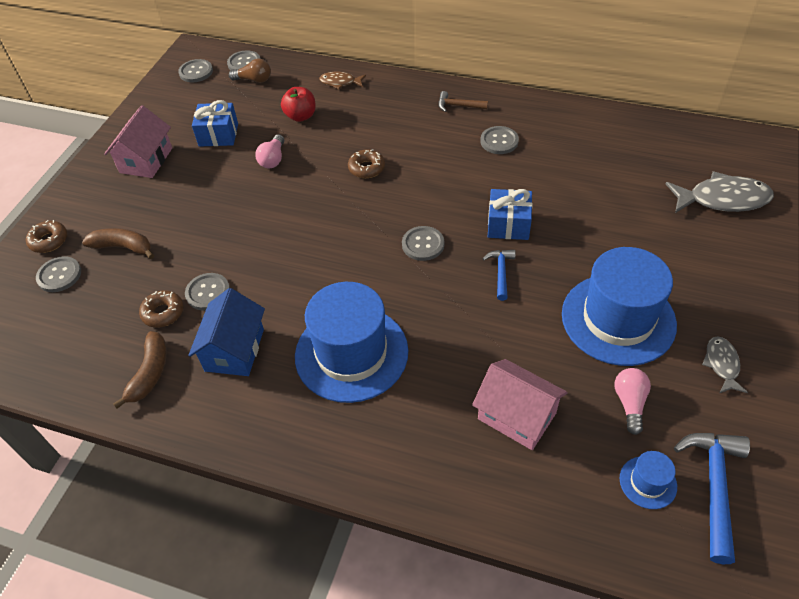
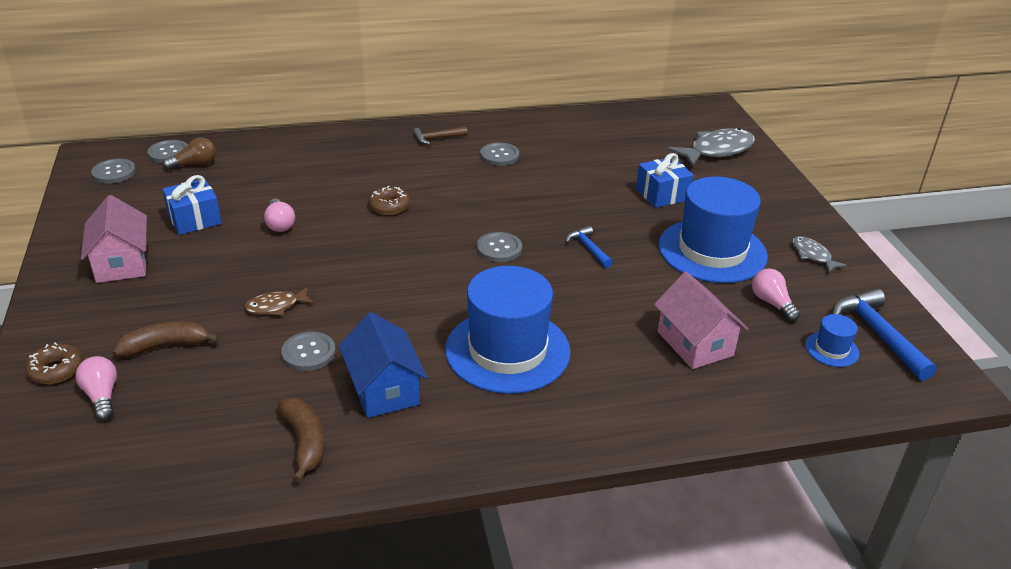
camera: 35 degrees left, 15 degrees down
grey button [36,256,81,292] -> pink light bulb [75,356,117,421]
brown donut [139,291,183,328] -> none
red apple [281,87,316,122] -> none
brown fish [319,72,366,89] -> brown fish moved to [244,287,314,316]
pink house [472,359,568,450] -> pink house turned 60 degrees clockwise [654,272,748,369]
blue gift [488,189,533,240] -> blue gift moved to [636,153,694,208]

